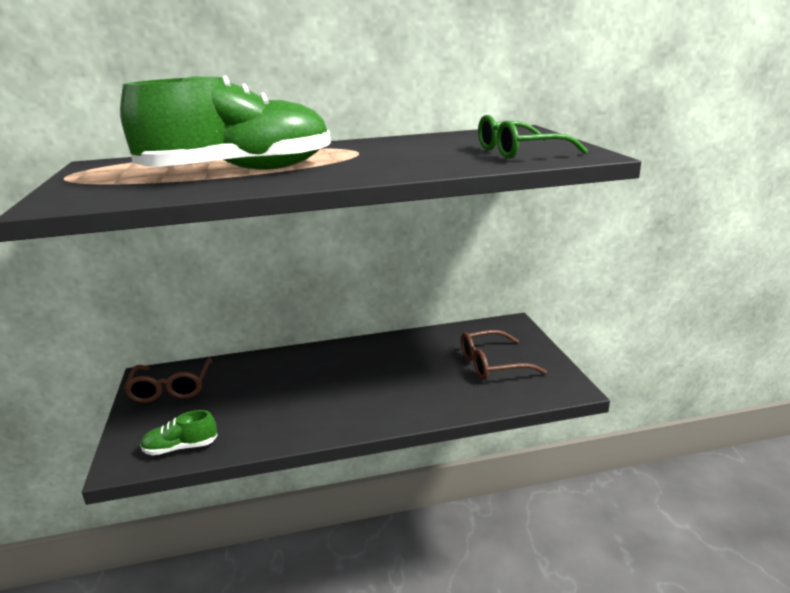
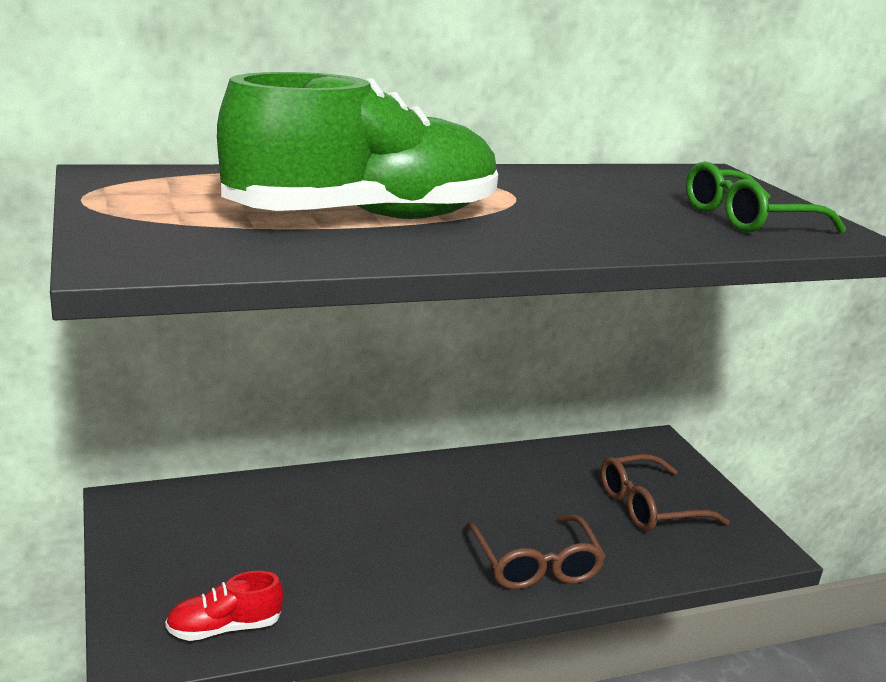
camera: 10 degrees left, 0 degrees up
brown glasses [124,358,212,403] -> brown glasses moved to [466,515,606,589]
green shoe [140,410,218,455] -> red shoe [165,571,283,641]

